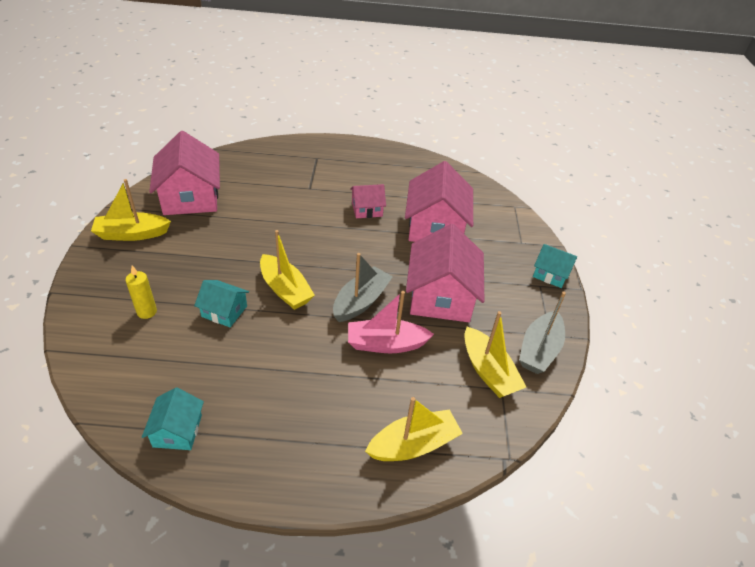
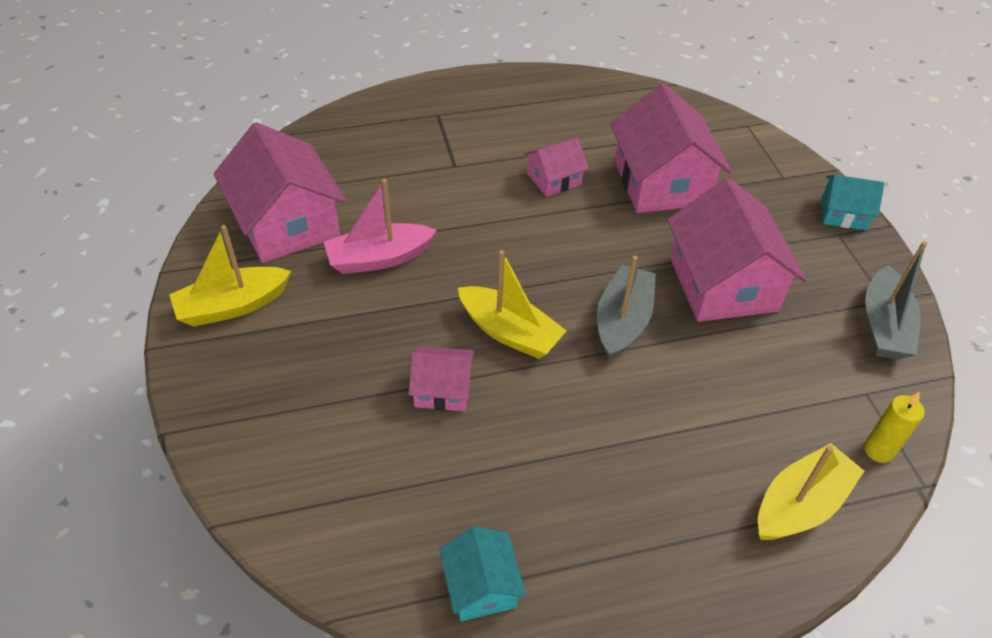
camera: 15 degrees left, 5 degrees up
yellow candle [125,266,157,319] -> yellow candle moved to [864,391,925,463]
turquoise house [194,280,249,327] -> pink house [409,346,475,411]
pink boat [348,291,434,353] -> pink boat moved to [324,179,437,274]
yellow boat [464,311,526,398] -> none

